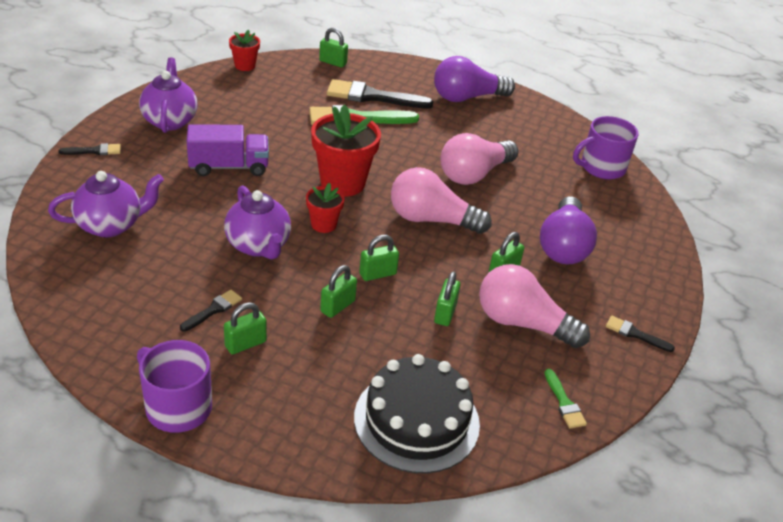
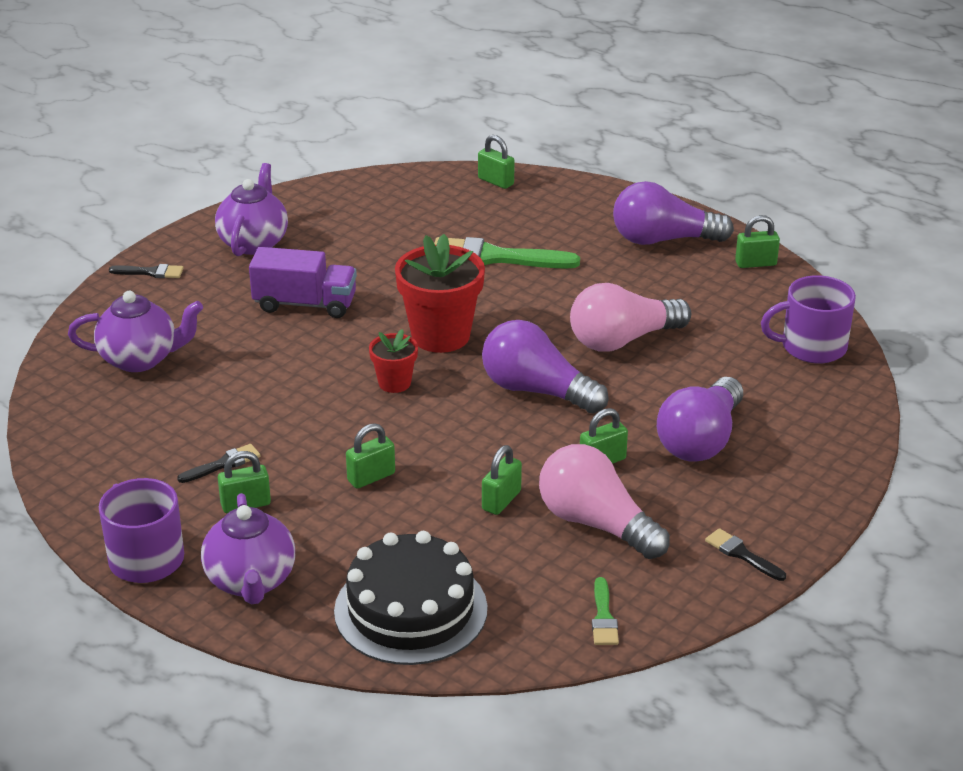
camera: 20 degrees right, 5 degrees down
purple teapot [224,185,291,259] -> purple teapot moved to [201,493,295,604]
red flower pot [229,30,260,71] -> none
black brush [327,79,433,109] -> none
green padlock [359,235,399,281] -> green padlock moved to [735,215,780,268]
pink light bulb [391,167,492,234] -> purple light bulb [482,320,609,413]

